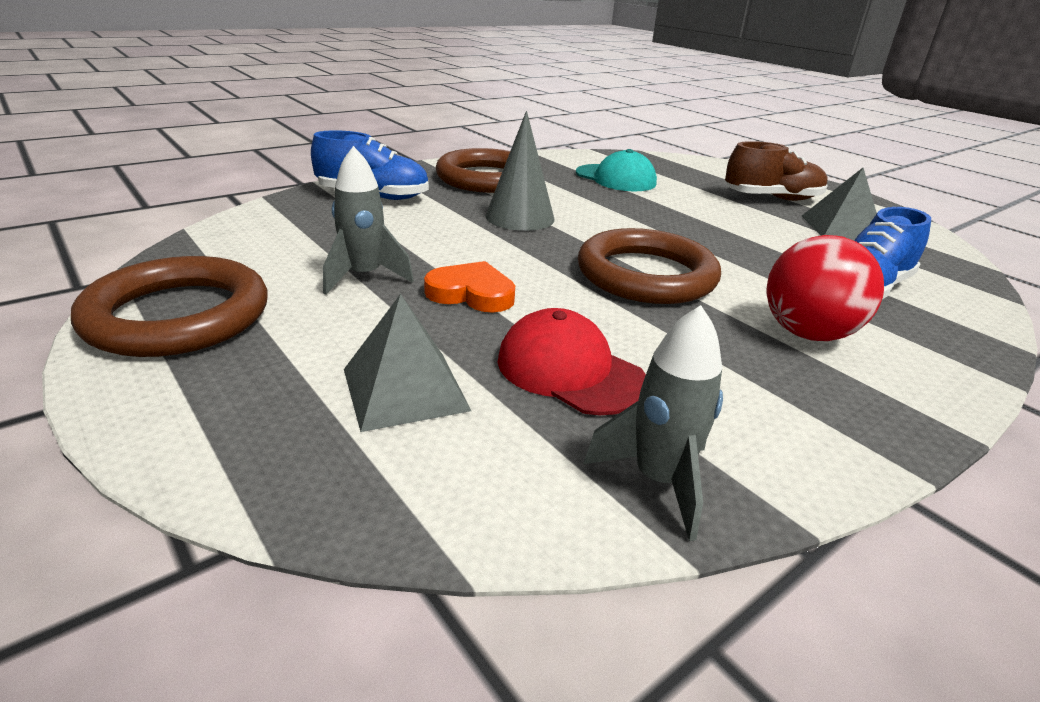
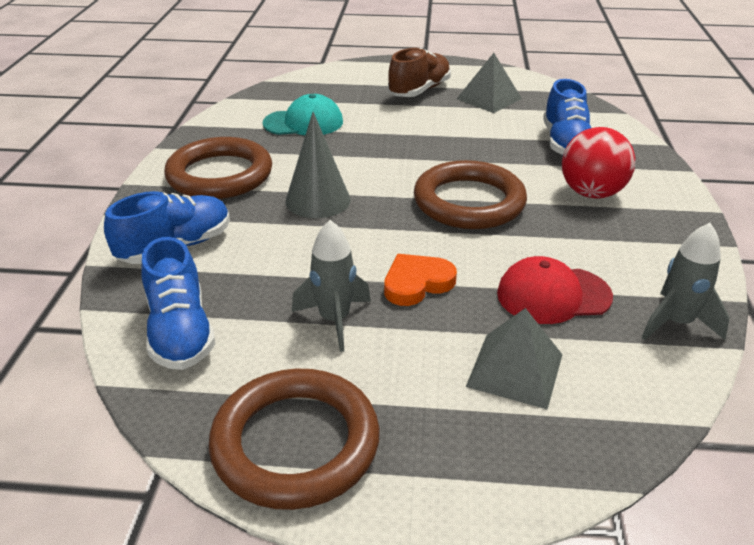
camera: 45 degrees left, 5 degrees up
none -> blue shoe [141,237,216,370]

